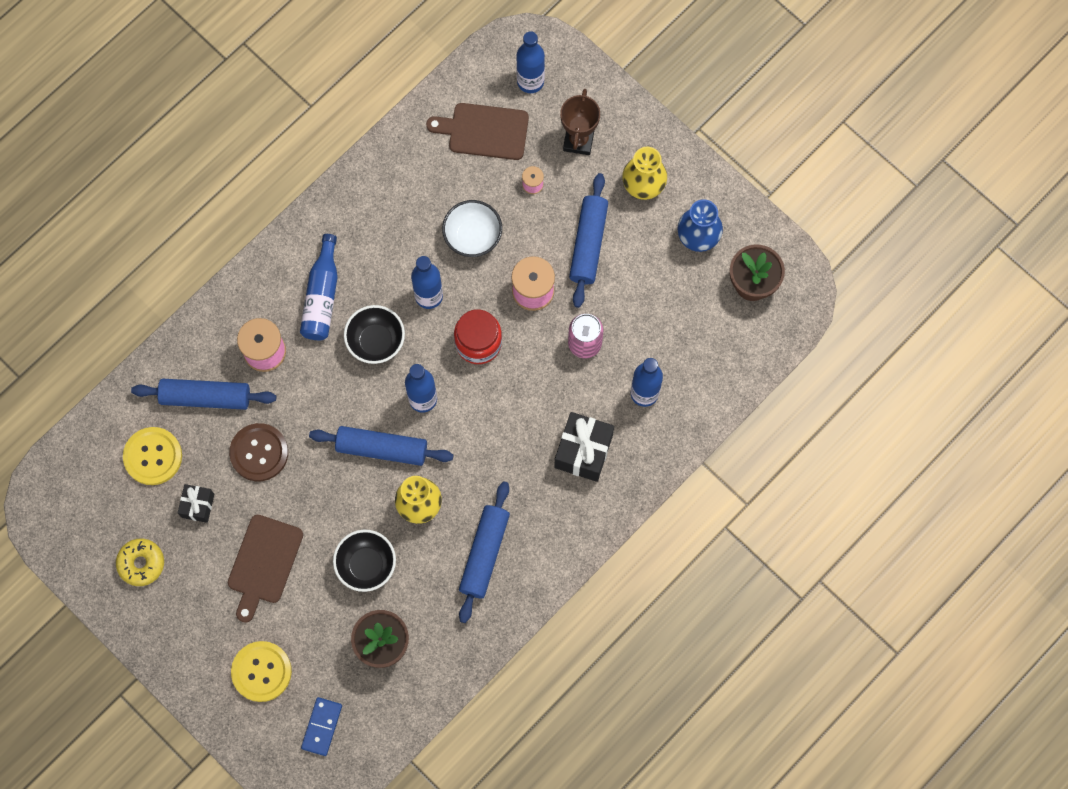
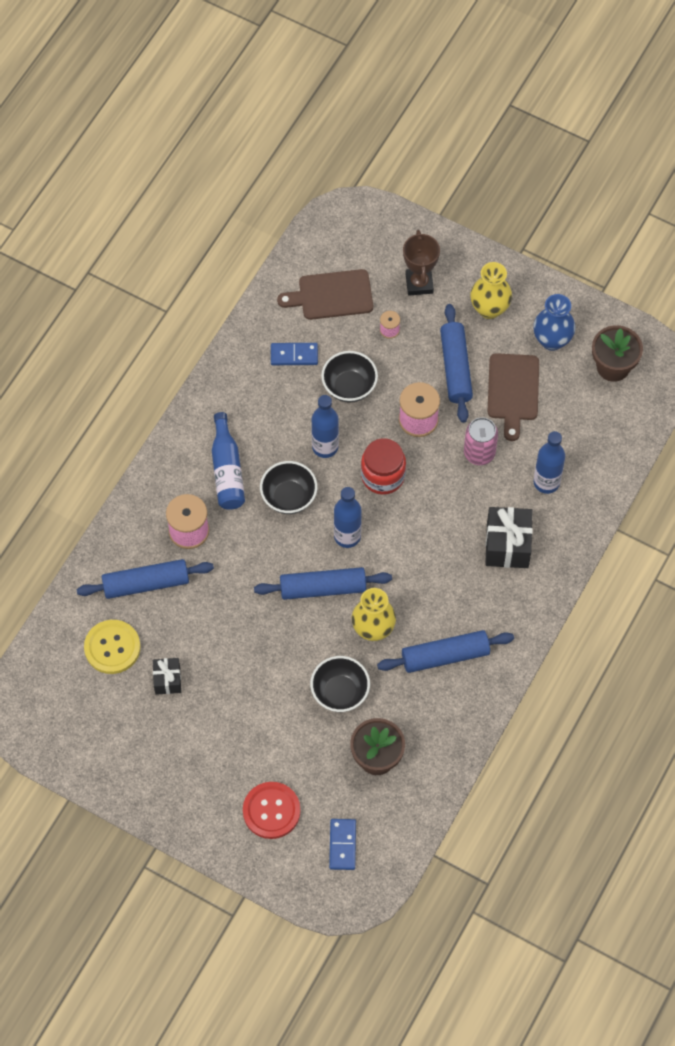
camera: 15 degrees left, 10 degrees down
yellow donut [116,538,164,586] -> none
brown cutting board [228,515,303,623] -> brown cutting board moved to [488,353,539,441]
brown button [229,423,288,481] -> none
yellow button [231,641,292,702] -> red button [243,782,301,839]
white bowl [442,200,502,257] -> black bowl [321,351,378,403]
blue rolling pin [459,481,510,623] -> blue rolling pin turned 75 degrees clockwise [377,630,514,673]
blue bottle [516,31,545,93] -> none
none -> blue domino [271,343,318,365]

